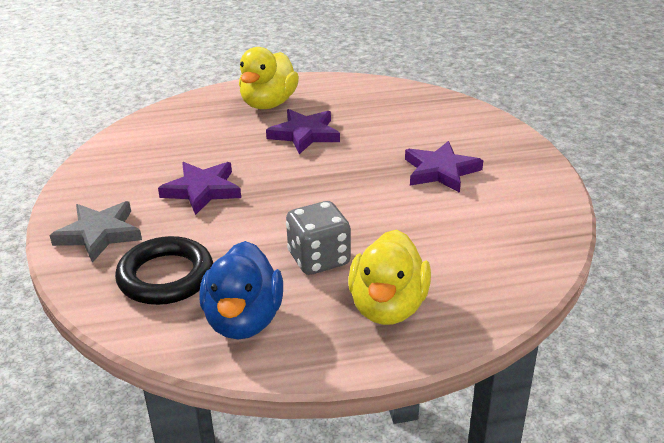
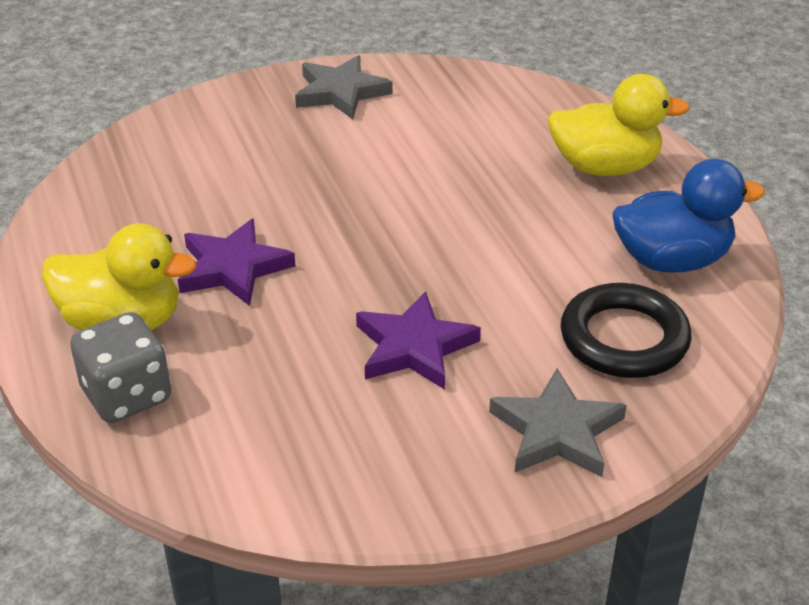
camera: 100 degrees left, 5 degrees up
grey dice [286,201,351,275] -> grey dice moved to [70,312,171,423]
purple star [405,141,483,193] -> none
none -> grey star [295,55,393,119]

